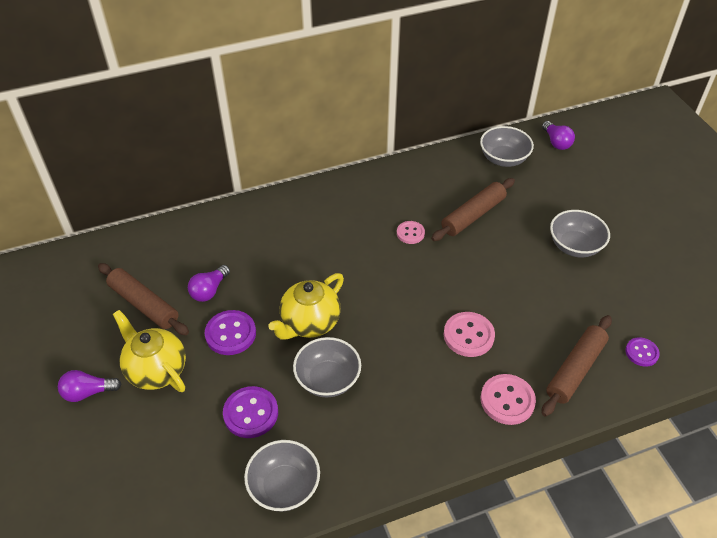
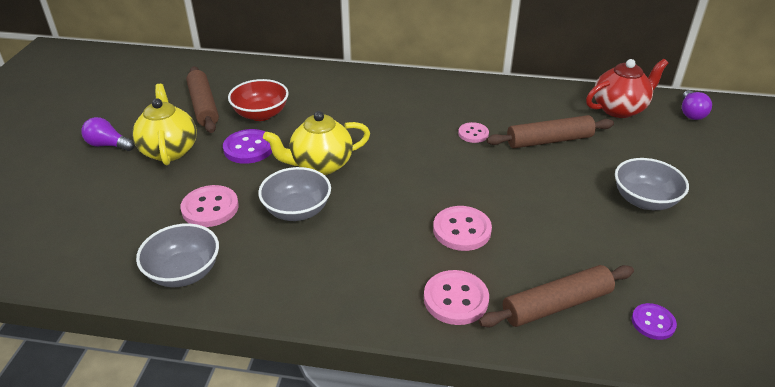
camera: 30 degrees right, 10 degrees down
purple light bulb [188,265,230,302] -> red bowl [228,79,289,121]
purple button [223,386,278,438] -> pink button [180,185,239,227]
grey bowl [480,126,534,167] -> red teapot [586,59,668,118]

